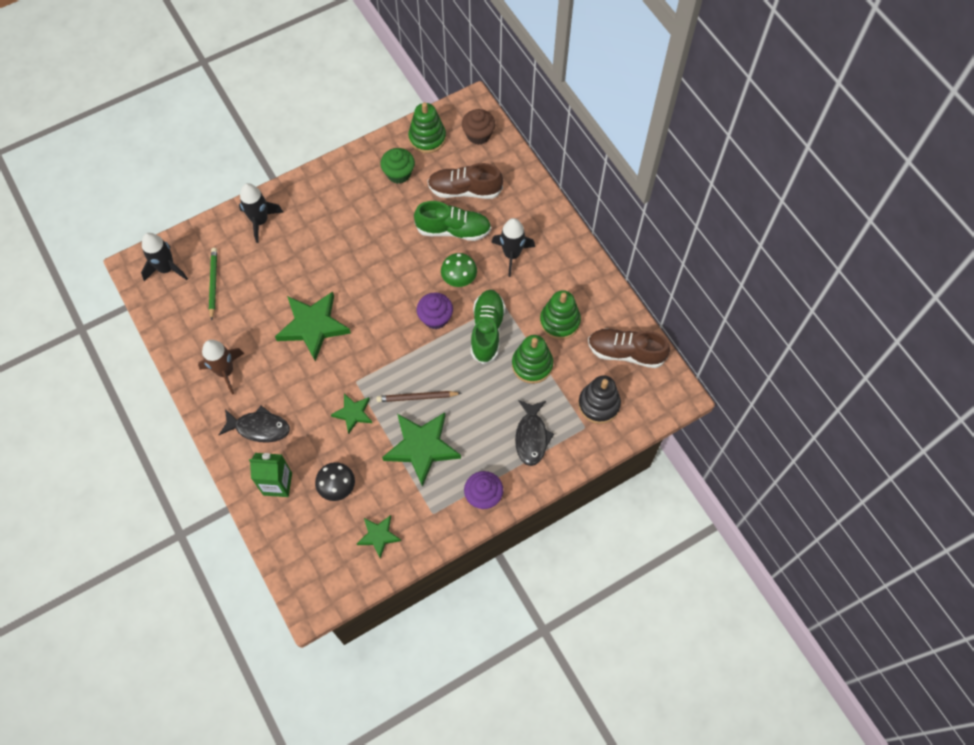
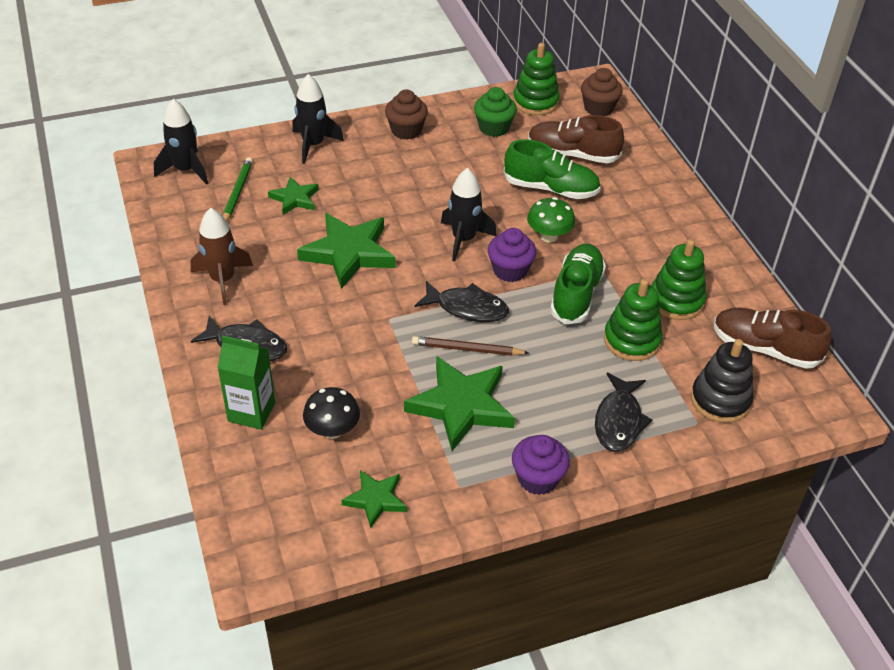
camera: 10 degrees right, 20 degrees down
green star [331,394,372,434] -> green star moved to [268,177,319,215]
black rocket [491,218,535,277] -> black rocket moved to [441,168,497,262]
none -> brown cupcake [385,90,428,140]
none -> black fish [415,281,509,322]

